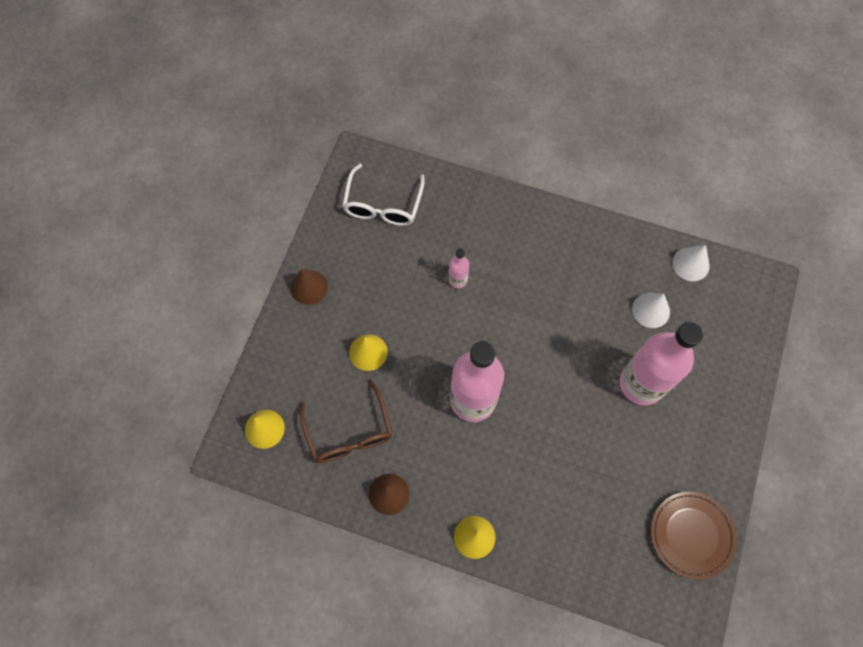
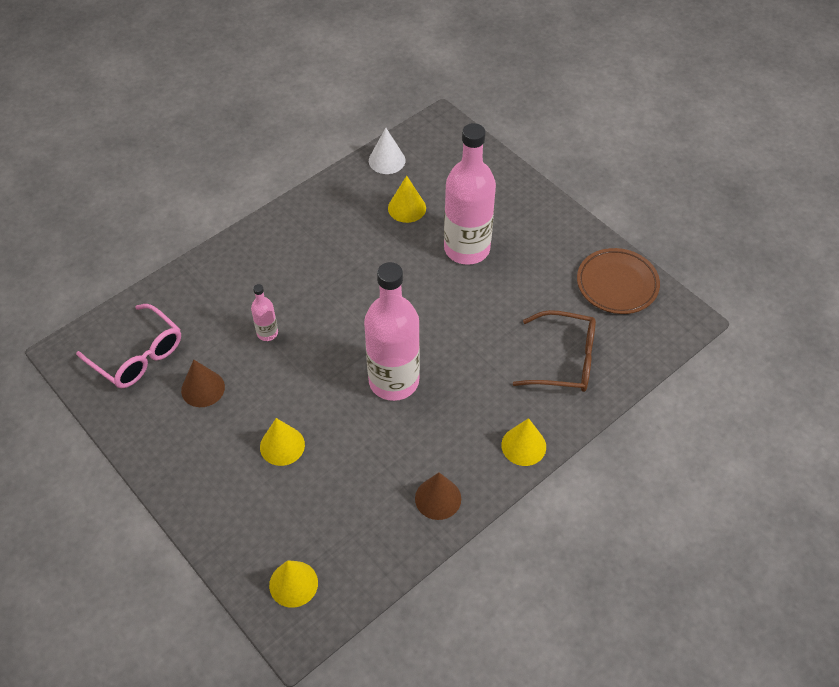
camera: 60 degrees left, 15 degrees down
brown cone [291,269,328,305] -> brown cone moved to [181,360,225,407]
brown glasses [300,379,392,463] -> brown glasses moved to [513,310,596,392]
white glasses [342,164,425,226] -> pink glasses [76,304,181,388]
white cone [632,293,670,328] -> yellow cone [388,176,426,223]

